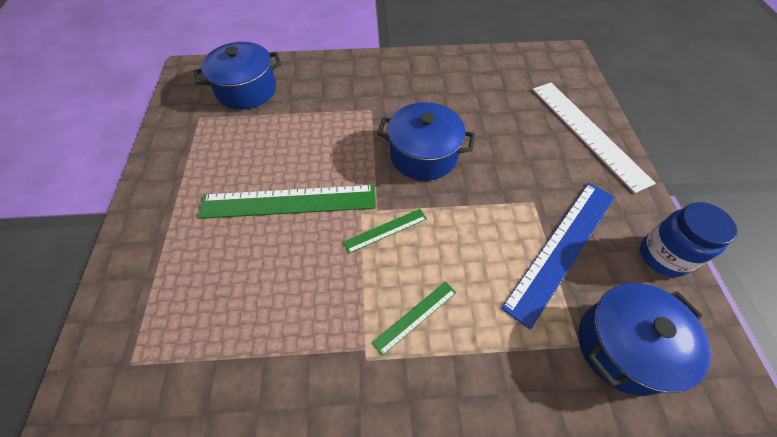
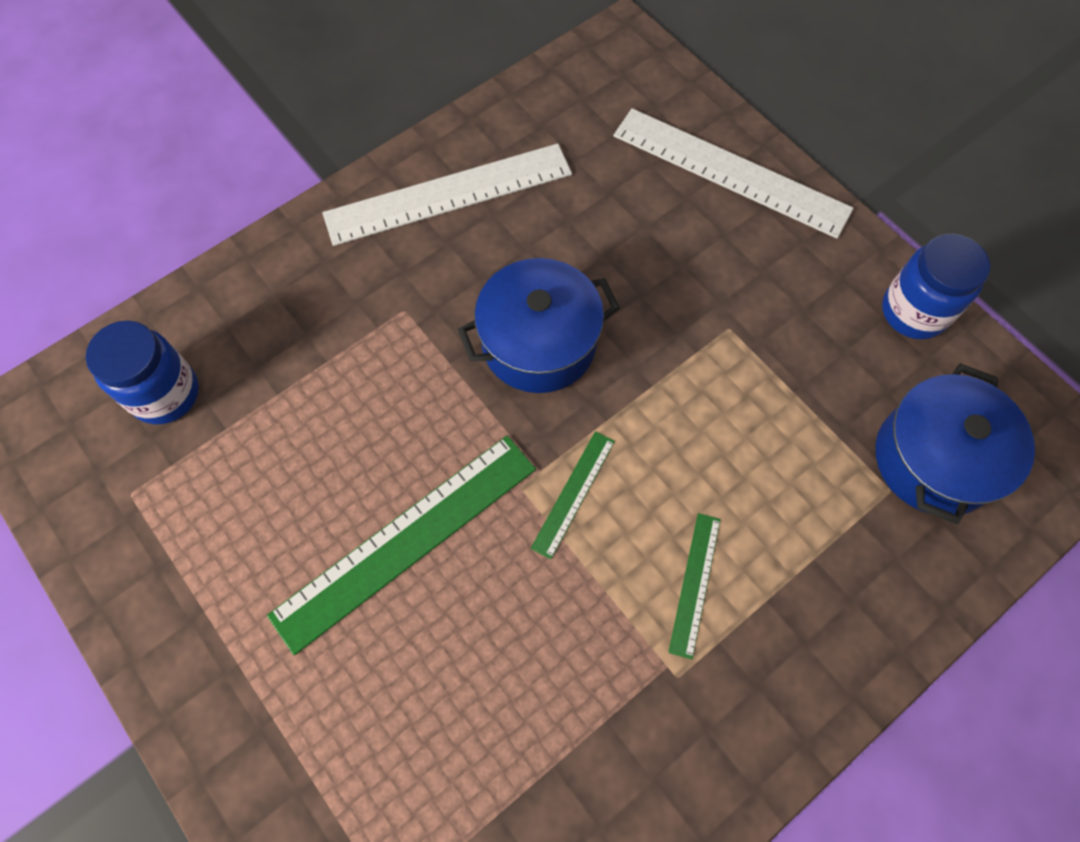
camera: 35 degrees left, 10 degrees up
blue pot [194,42,282,110] -> blue jar [86,321,199,424]
blue ruler [501,183,615,330] -> none
none -> white ruler [322,143,572,246]

